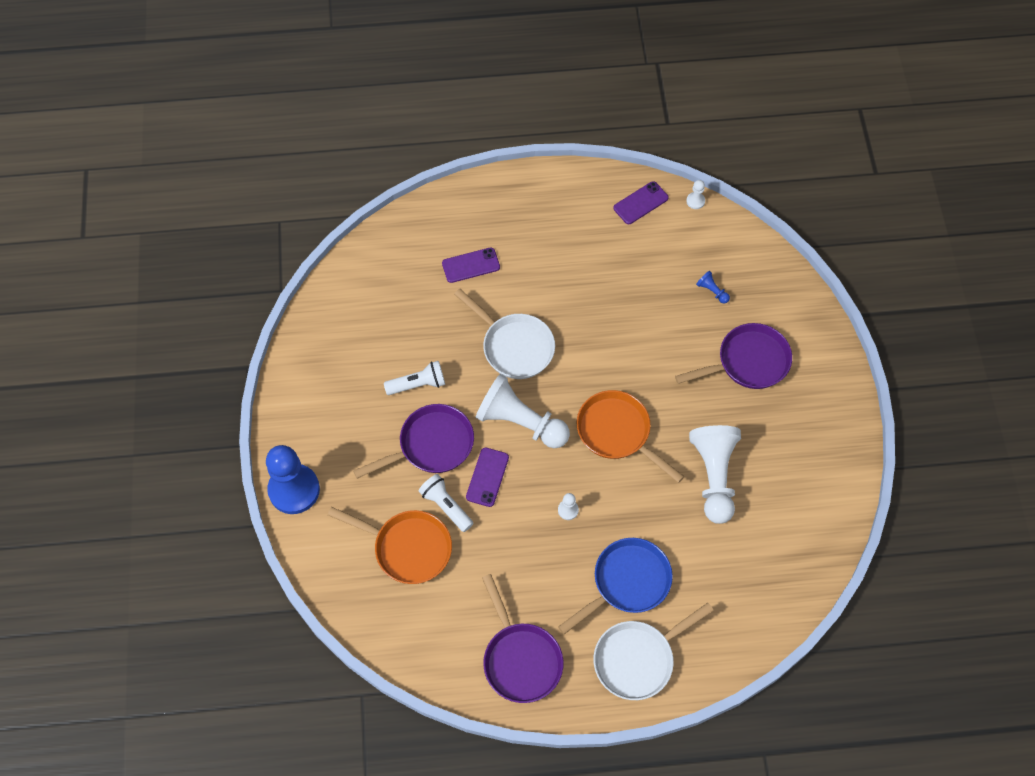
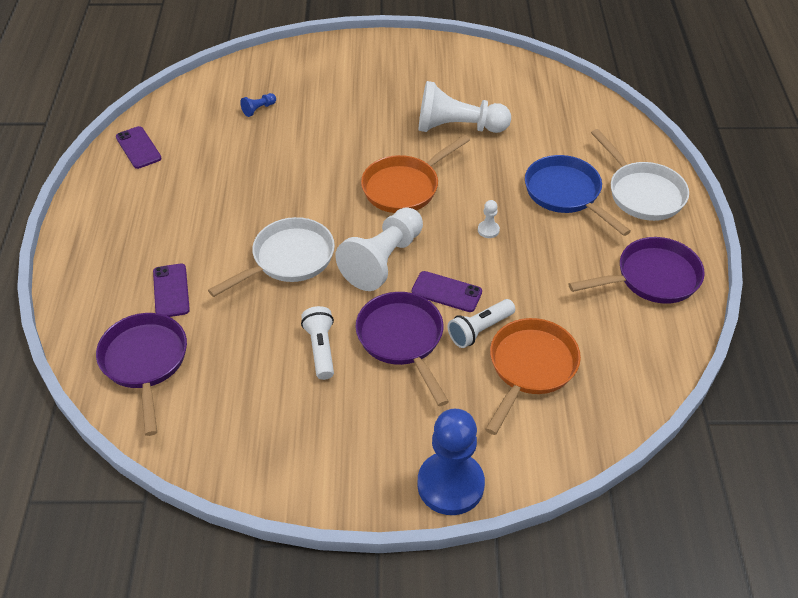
camera: 85 degrees left, 15 degrees down
purple pan [675,323,792,389] -> purple pan moved to [96,313,187,436]
white pawn [686,180,705,209] -> none

